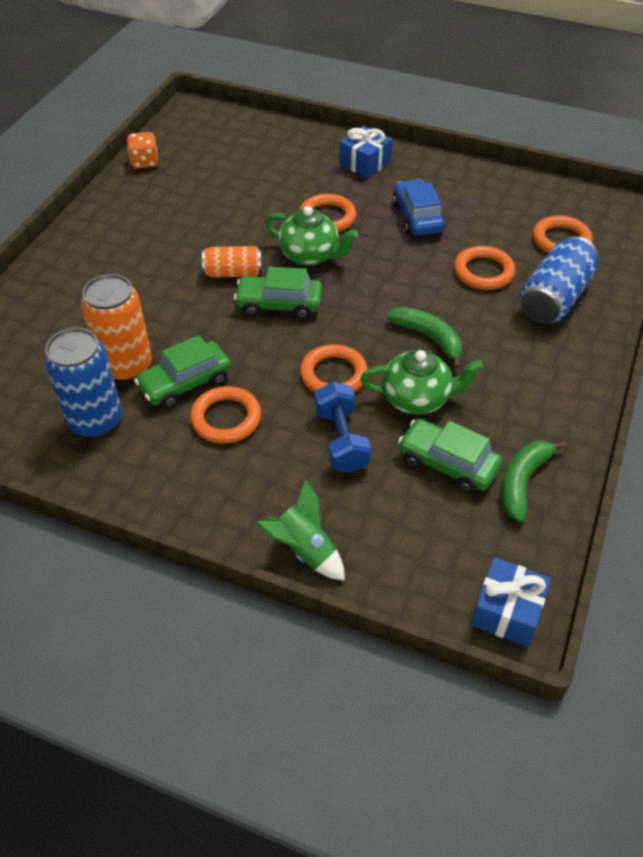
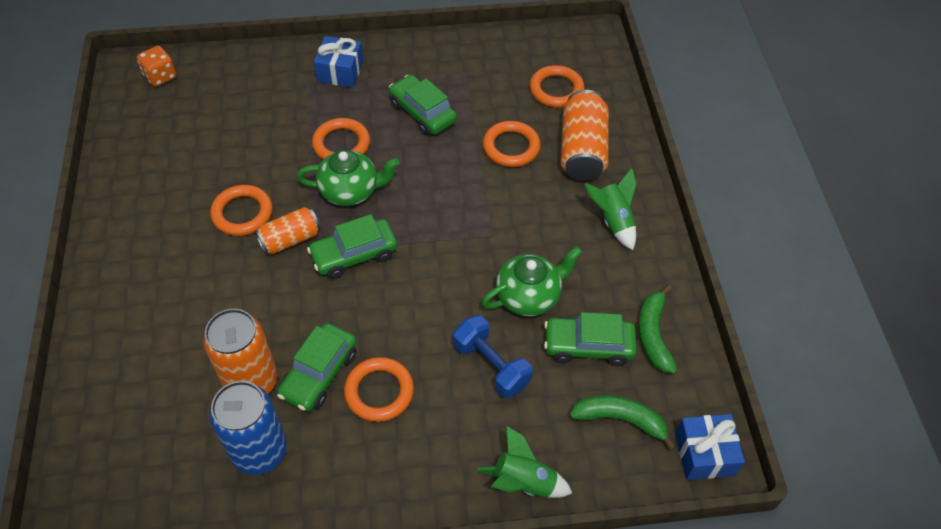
camera: 30 degrees left, 5 degrees up
orange dice [127,132,158,169] -> orange dice moved to [137,46,177,87]
orange ring [300,344,368,393] -> orange ring moved to [210,185,273,236]
green banana [386,307,462,369] -> green banana moved to [570,395,676,450]
blue car [393,179,445,236] -> green car [389,75,457,136]
blue can [519,236,599,324] -> orange can [561,90,609,181]
none -> green rocket [584,168,636,250]

